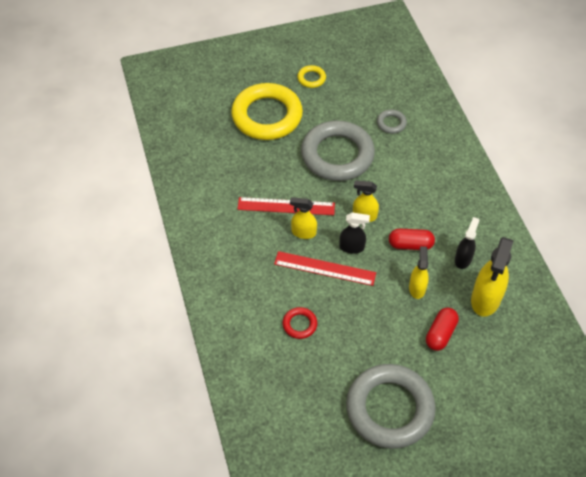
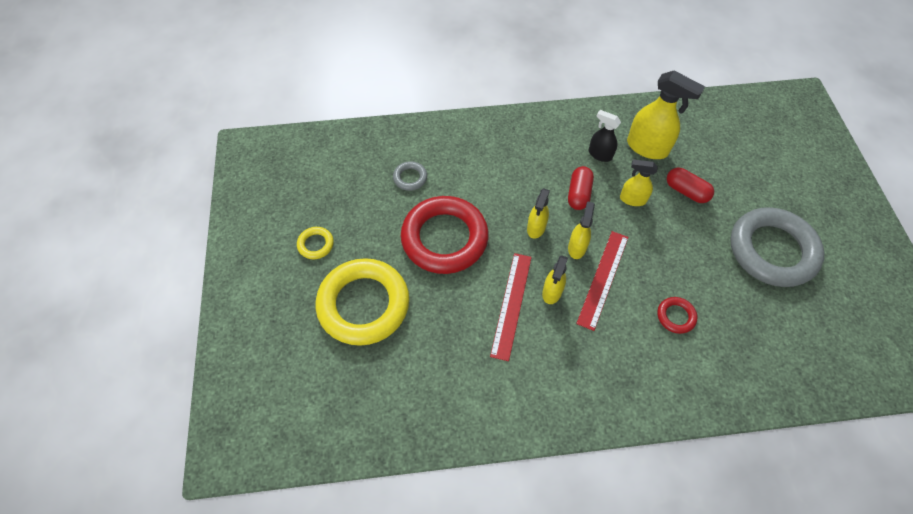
camera: 80 degrees left, 5 degrees up
grey ring [301,121,375,181] -> red ring [401,196,489,274]
black spray bottle [339,213,370,254] -> yellow spray bottle [568,201,595,259]

